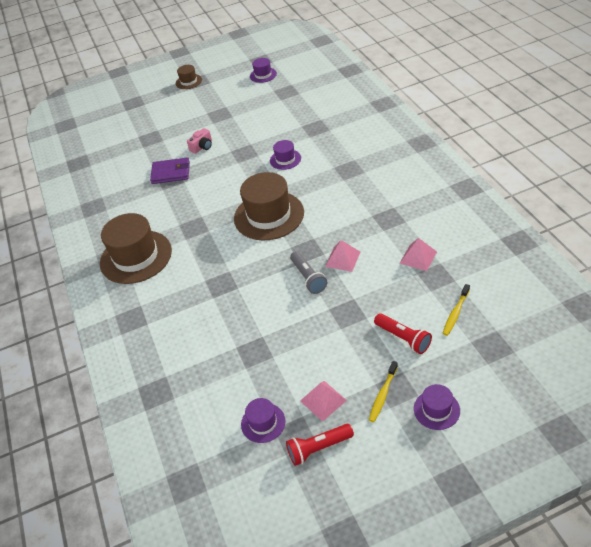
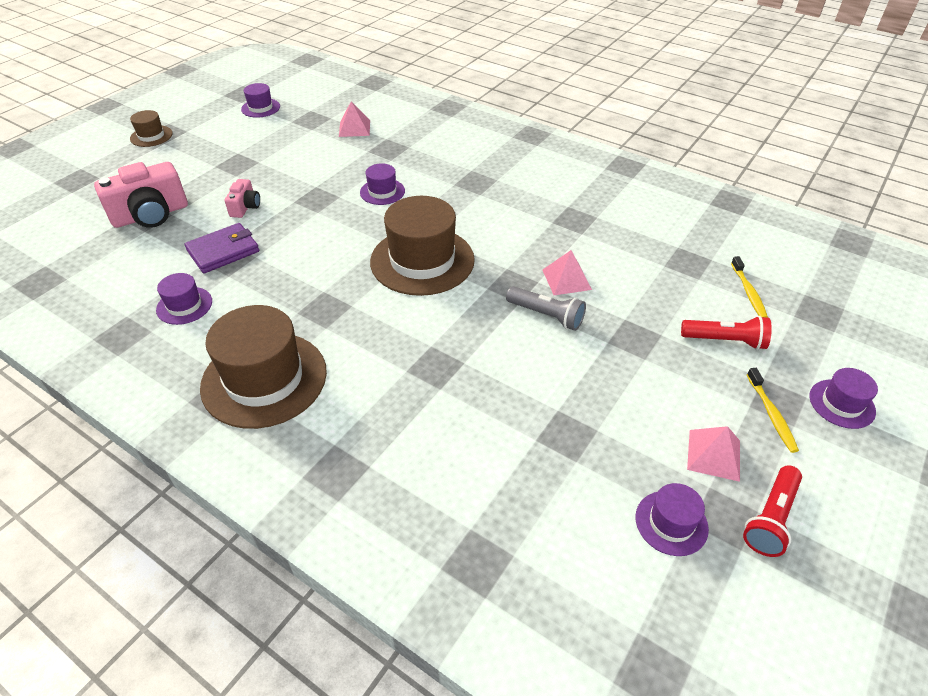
camera: 40 degrees left, 0 degrees up
pink pyramid [400,238,437,271] -> pink pyramid moved to [339,101,370,137]
none -> pink camera [94,162,188,228]
none -> purple hat [156,273,212,325]

